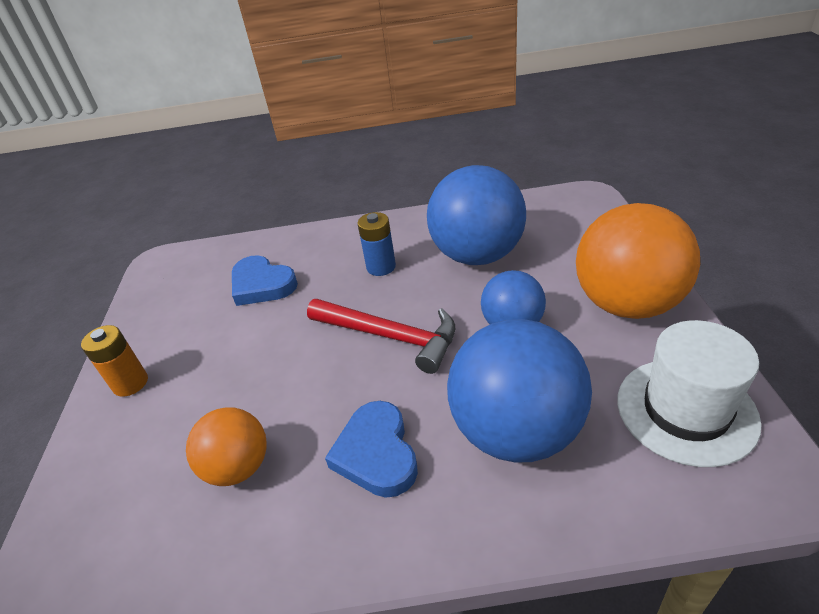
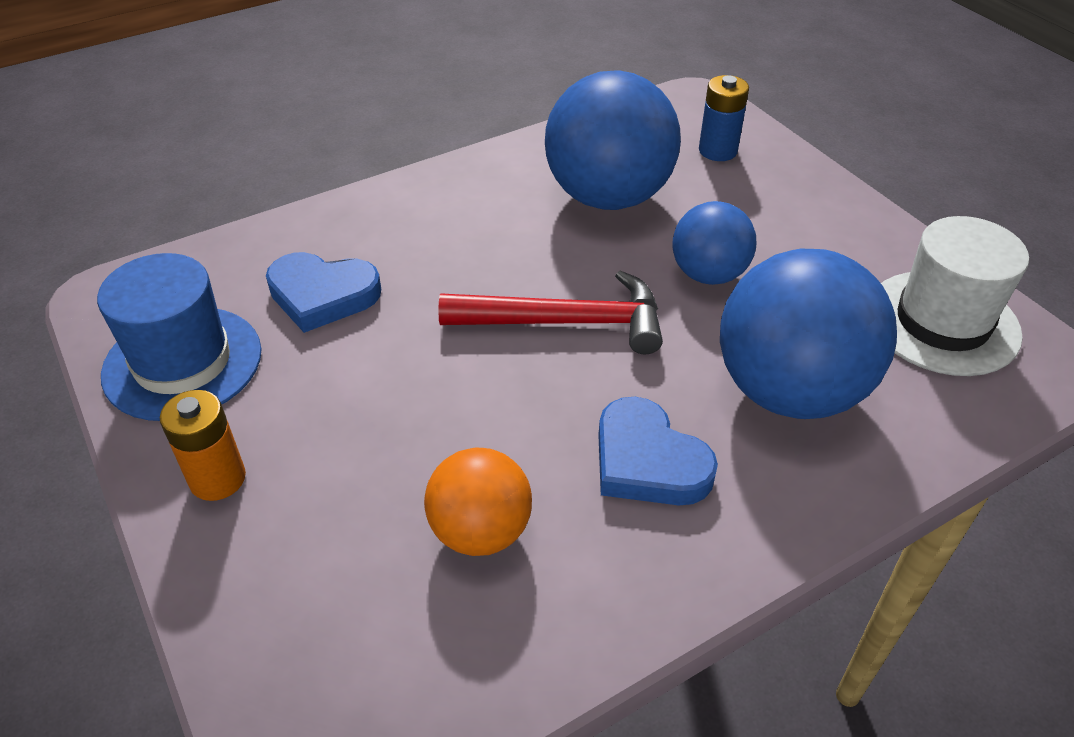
camera: 30 degrees left, 5 degrees up
blue battery [357,212,396,276] -> blue battery moved to [699,75,749,161]
orange ball [576,203,700,319] -> none
none -> blue hat [97,253,261,421]

